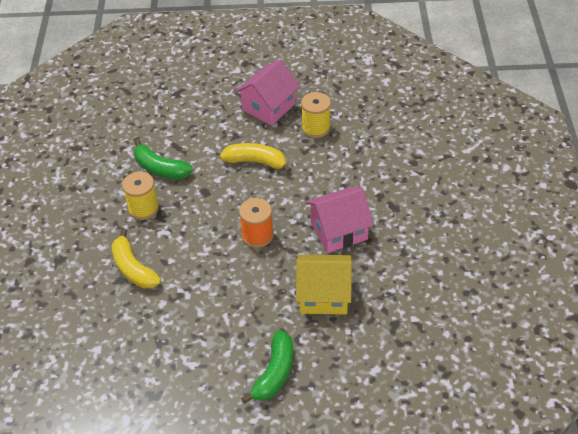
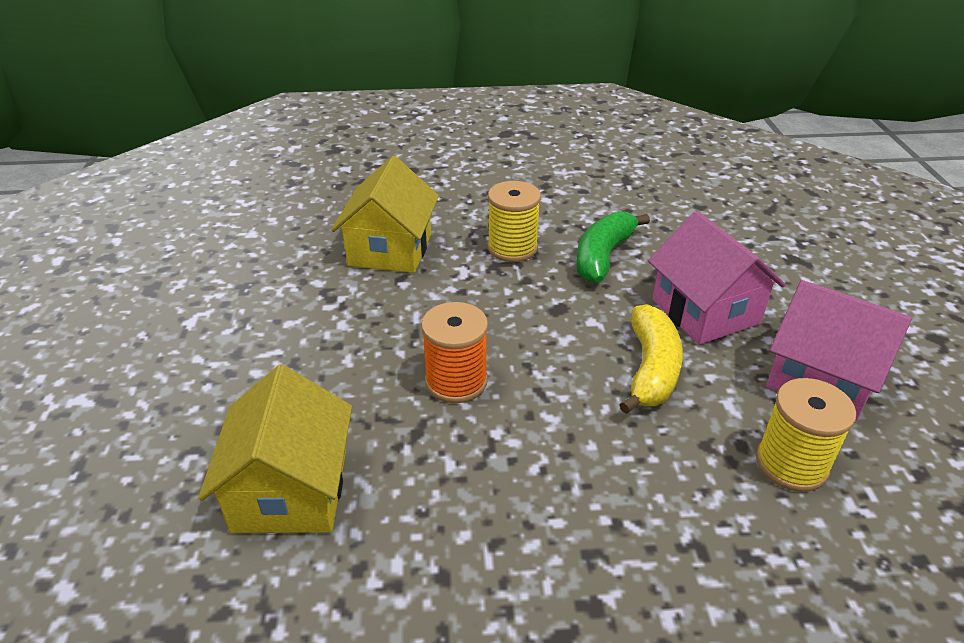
camera: 85 degrees right, 10 degrees down
yellow banana [111,229,161,288] -> yellow house [331,156,439,273]
green banana [241,330,293,404] -> none
pink house [306,187,374,253] -> pink house moved to [648,211,786,345]

